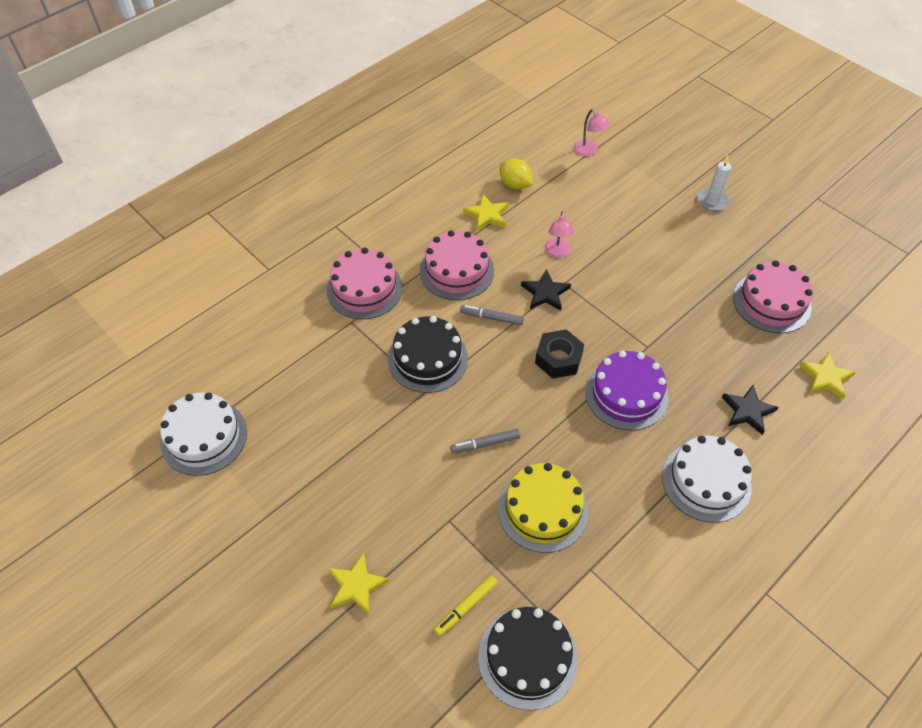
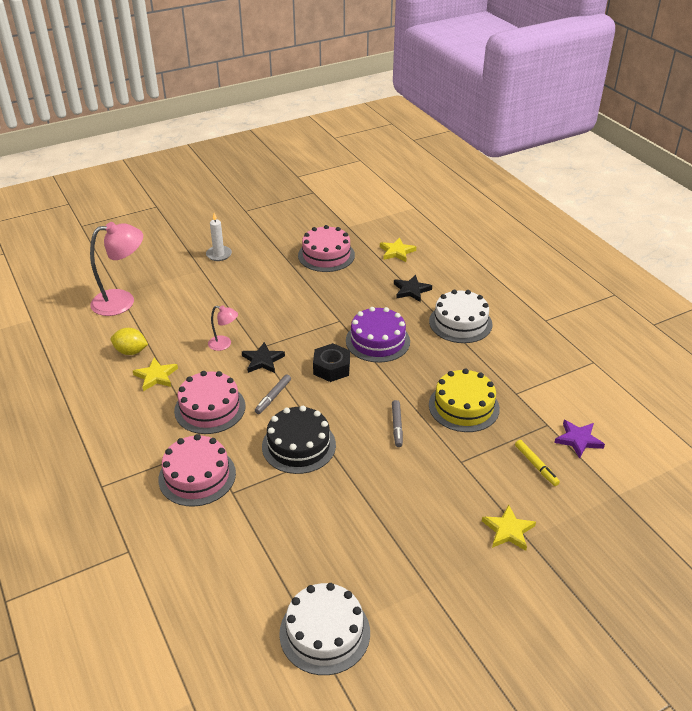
camera: 75 degrees left, 15 degrees down
black cake [478,607,578,710] -> purple star [554,420,605,459]
yellow lemon [500,159,533,190] -> yellow lemon turned 45 degrees clockwise [111,328,148,355]
pink lamp [574,109,610,156] -> pink lamp [90,222,143,316], size x1.96

